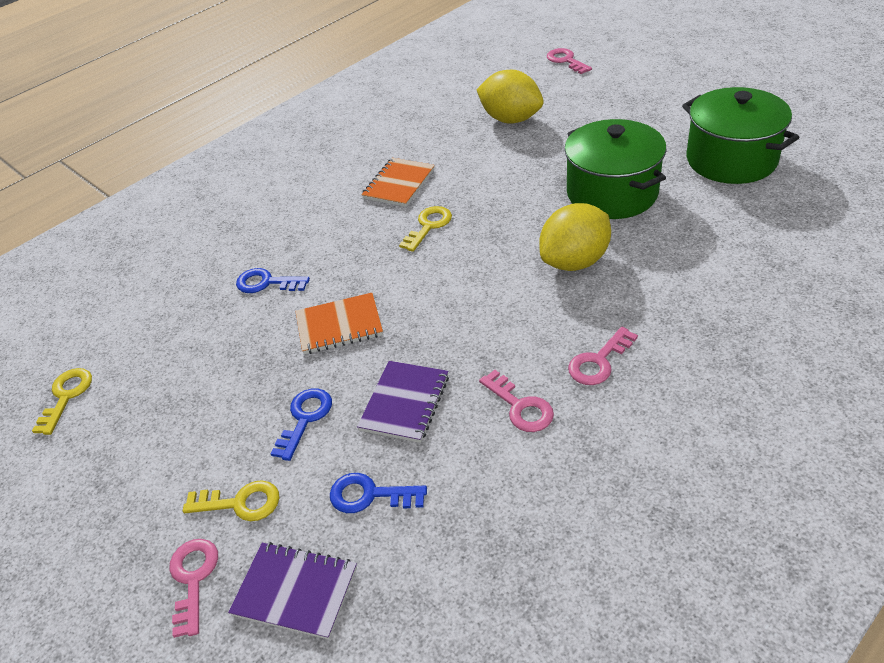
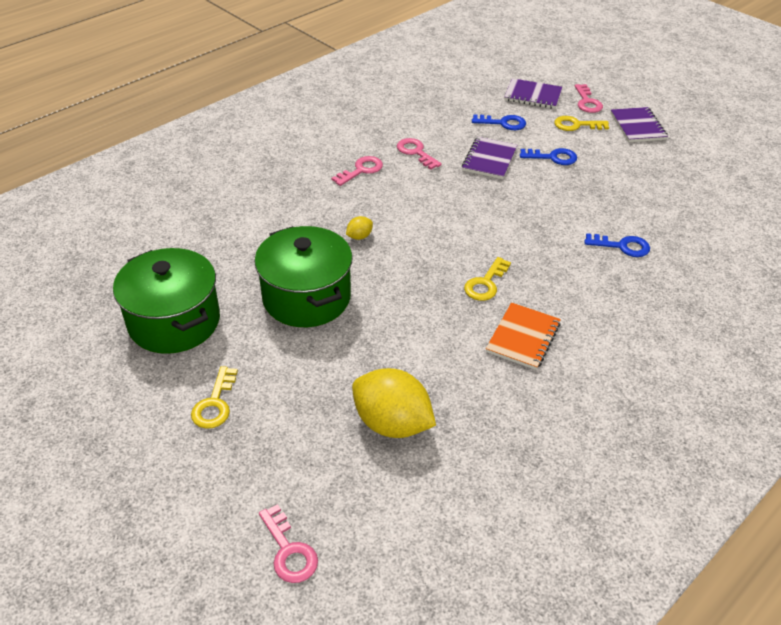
camera: 175 degrees right, 0 degrees up
yellow key [32,368,92,435] -> yellow key moved to [191,366,238,429]
blue key [271,388,332,461] -> blue key turned 105 degrees counterclockwise [520,148,577,165]
orange notebook [296,293,383,354] -> none
yellow lemon [539,203,611,271] -> yellow lemon [346,216,373,240], size x0.43
none -> purple notebook [611,107,668,142]

